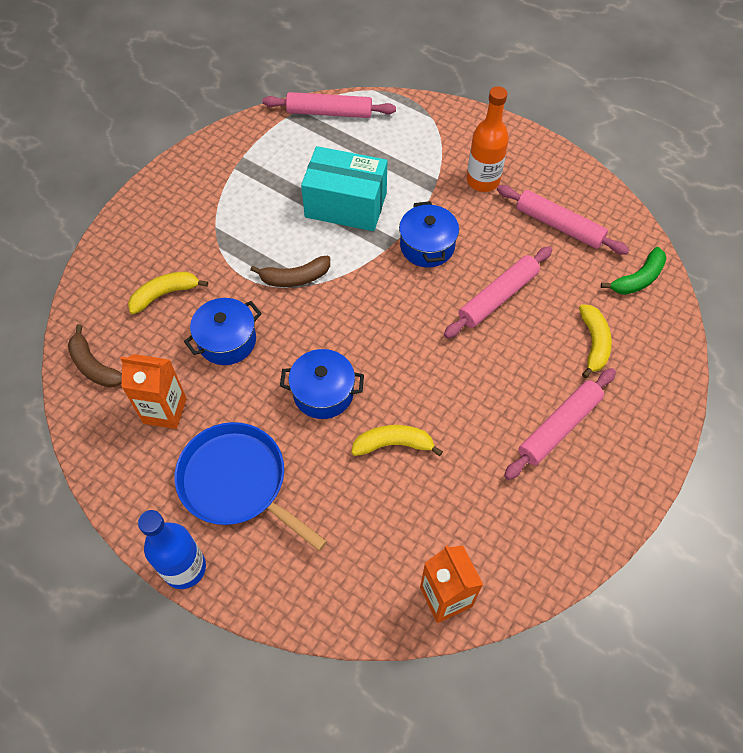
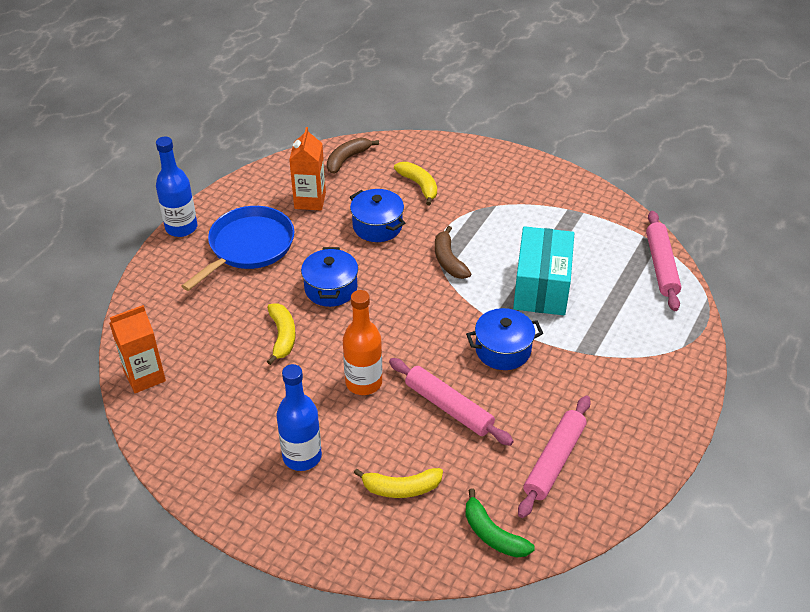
camera: 85 degrees right, 15 degrees down
orange bottle [467,86,509,192] -> orange bottle moved to [343,290,382,395]
pink rolling pin [504,368,616,480] -> blue bottle [276,364,322,471]

